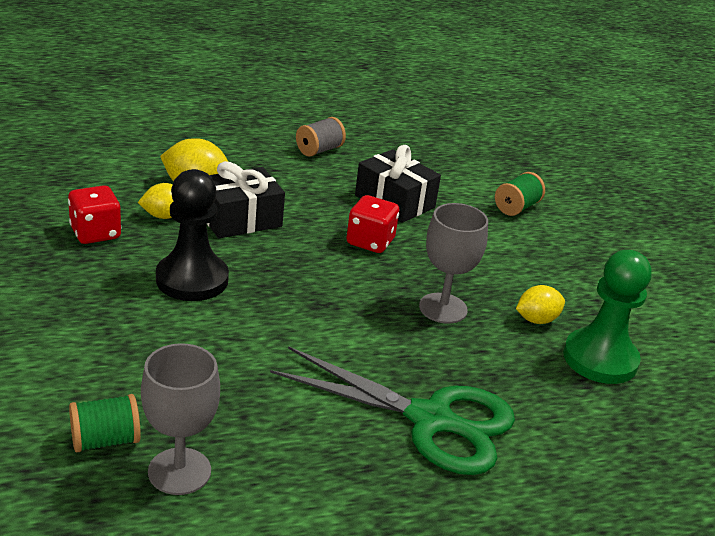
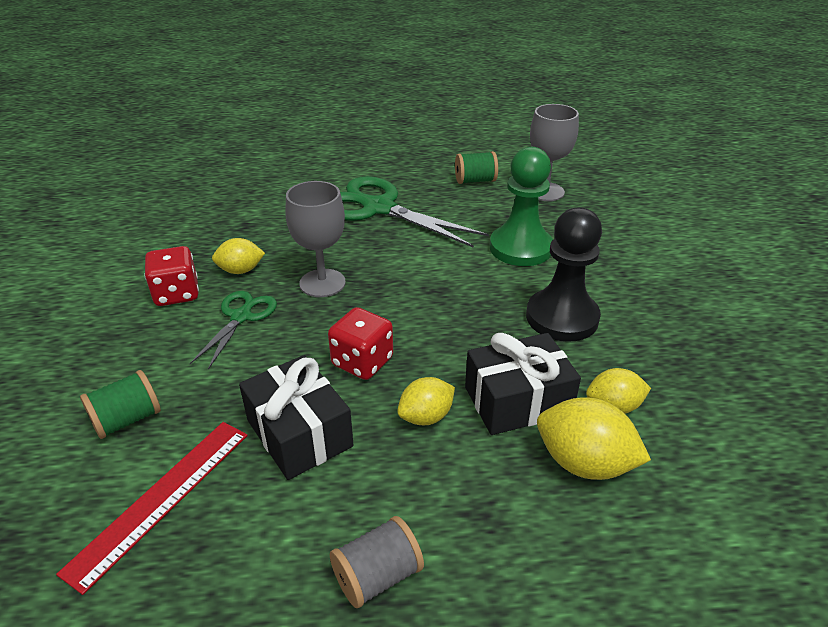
camera: 165 degrees left, 5 degrees up
red dice [68,185,121,244] -> red dice moved to [144,246,199,306]
green spool [69,394,141,452] -> green spool moved to [455,151,498,184]
green pawn [563,250,652,384] -> green pawn moved to [490,147,553,266]
none -> red ruler [56,422,248,595]
none -> green scissors [190,291,277,370]
none -> yellow lemon [397,377,455,425]

